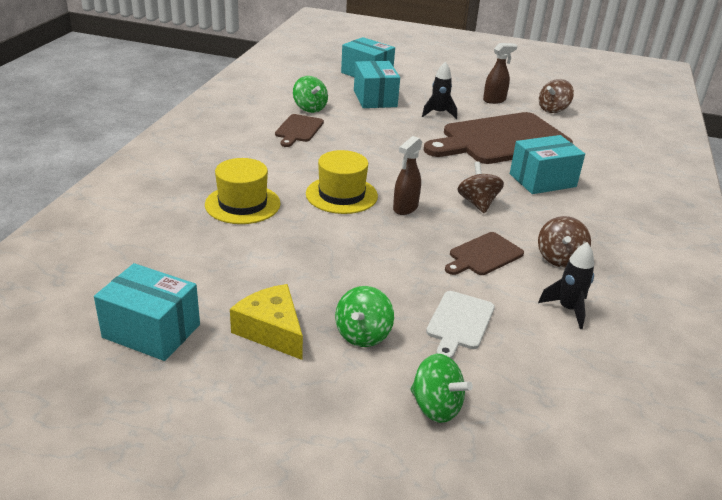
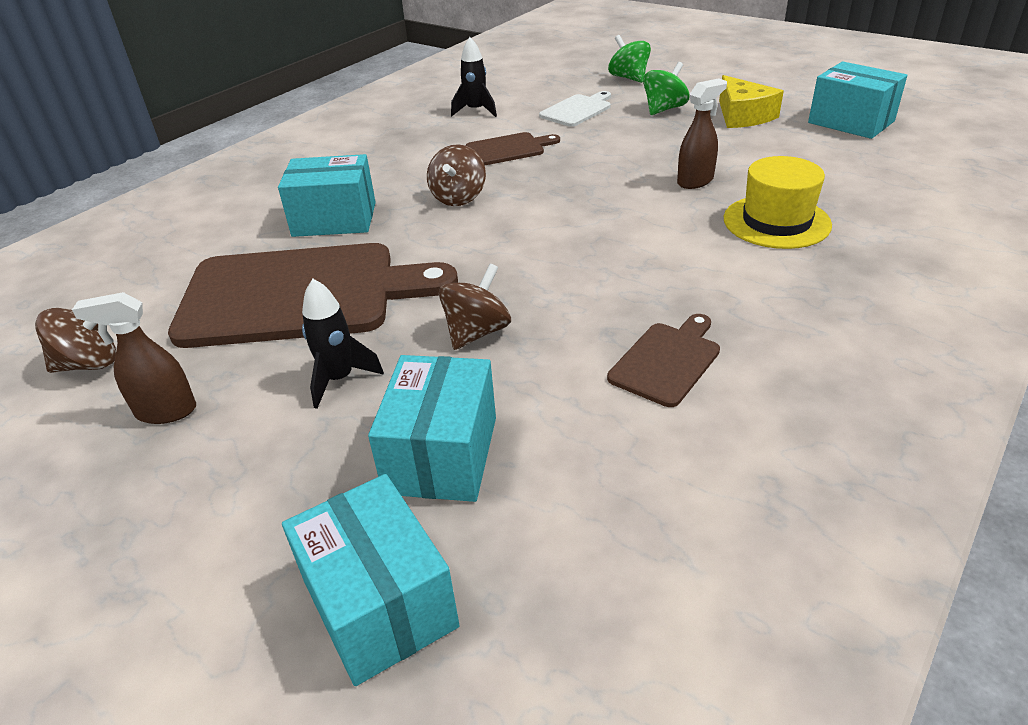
camera: 155 degrees left, 5 degrees up
green spinning top [293,76,328,113] -> none
yellow hat [306,150,378,214] -> none
brown spray bottle [393,136,422,215] -> brown spray bottle moved to [677,79,727,189]
brown spinning top [538,216,591,268] -> brown spinning top moved to [439,264,511,350]

